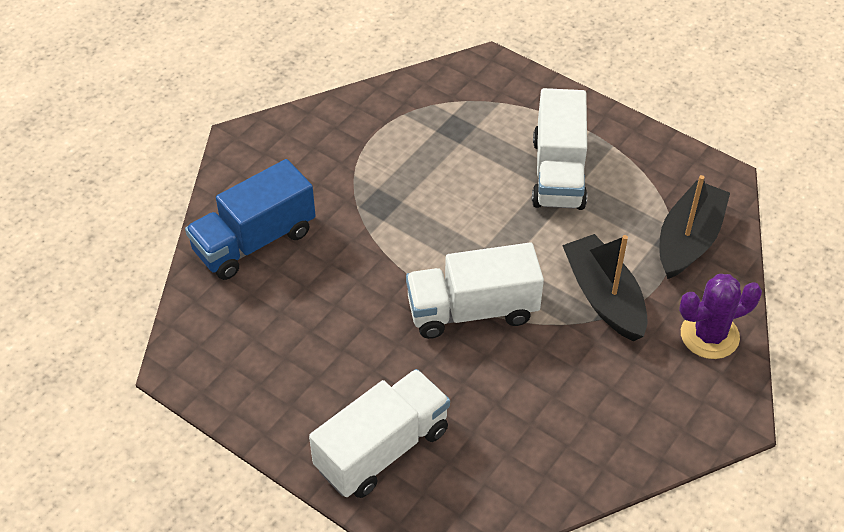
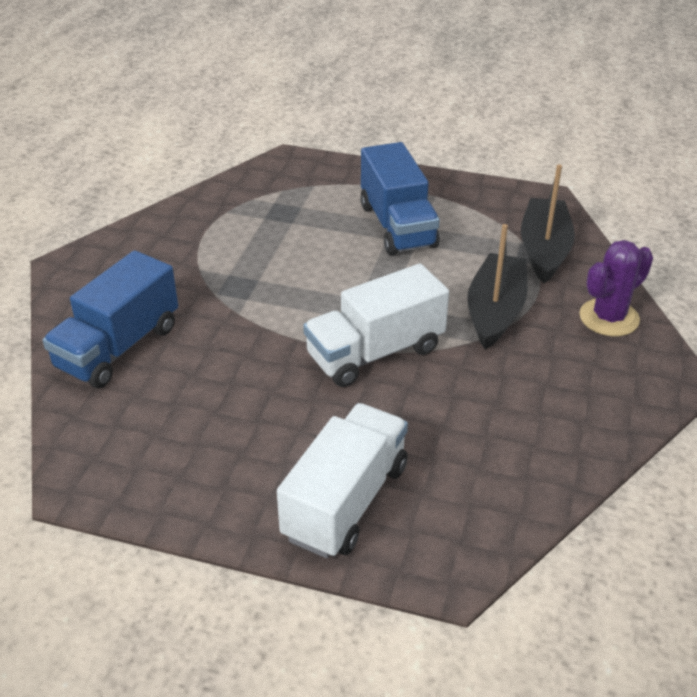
camera: 20 degrees left, 10 degrees down
white truck [532,88,587,210] -> blue truck [360,142,440,255]
black boat [562,234,648,341] -> black boat turned 60 degrees clockwise [467,224,528,349]

